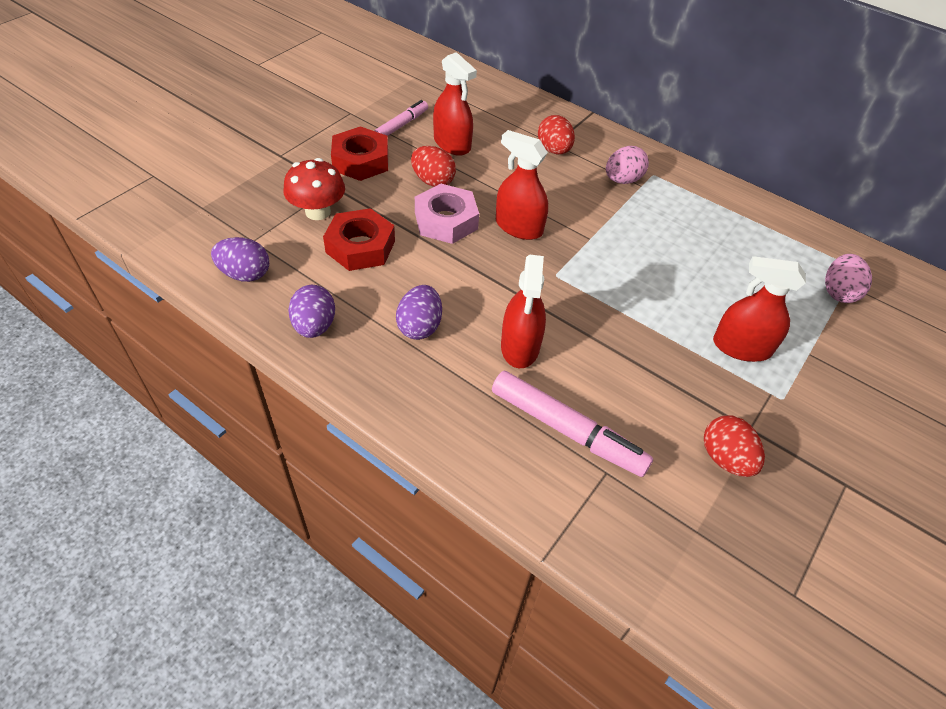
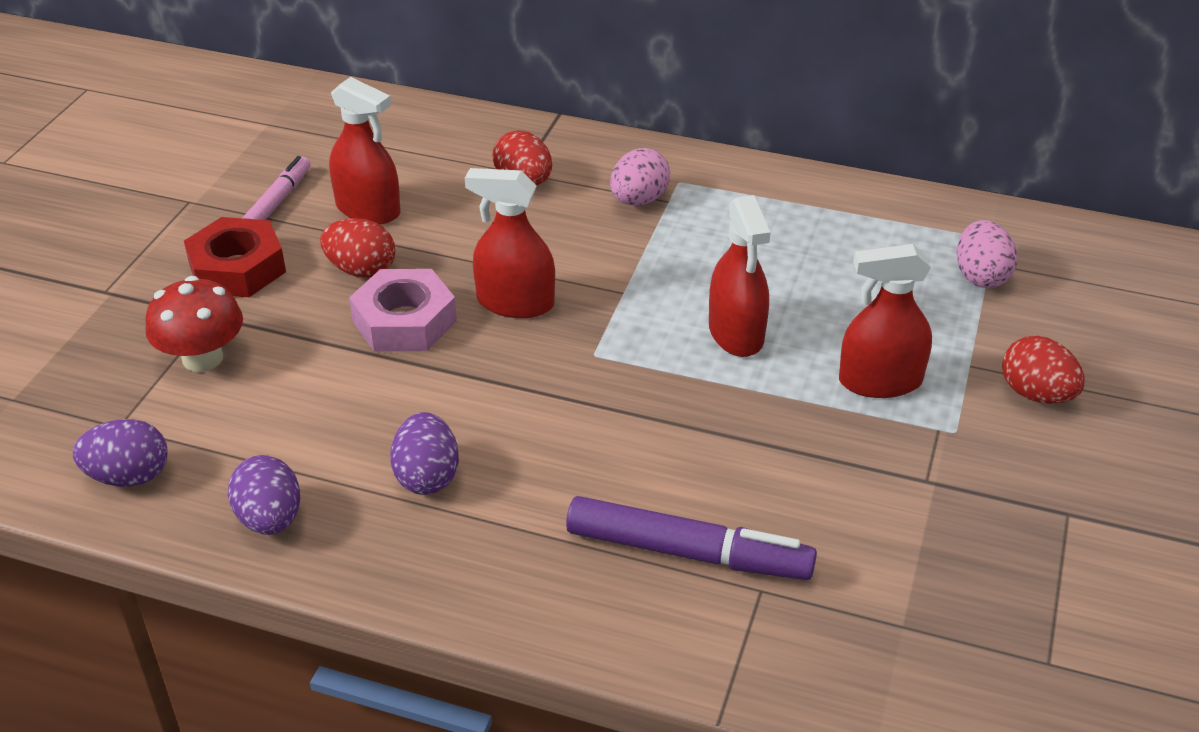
camera: 15 degrees left, 10 degrees down
red nut [323,208,395,271] -> none
pink marker [492,371,653,477] -> purple marker [566,496,817,580]
red spray bottle [501,255,546,368] -> red spray bottle moved to [709,195,770,357]
red egg [704,415,765,477] -> red egg moved to [1002,336,1085,404]

